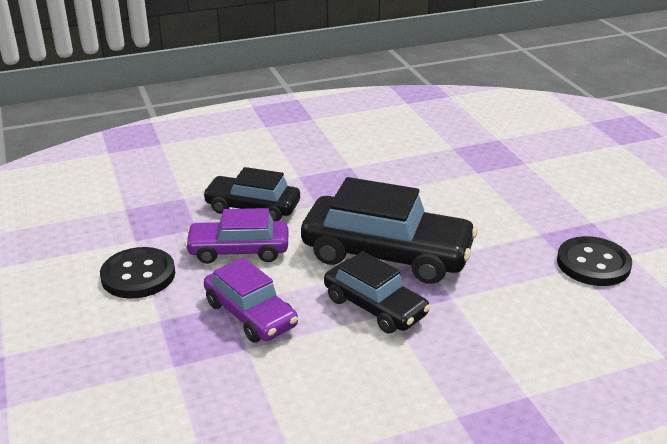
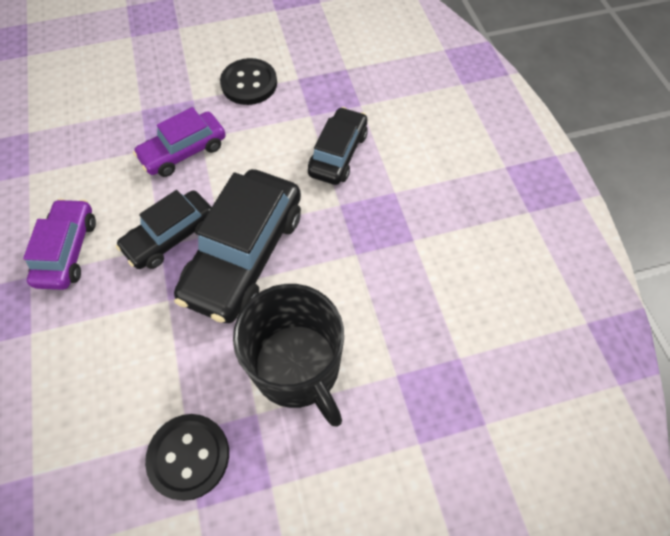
camera: 95 degrees right, 30 degrees up
purple car [184,208,288,264] -> purple car moved to [23,199,96,290]
none -> black mug [233,284,344,427]

